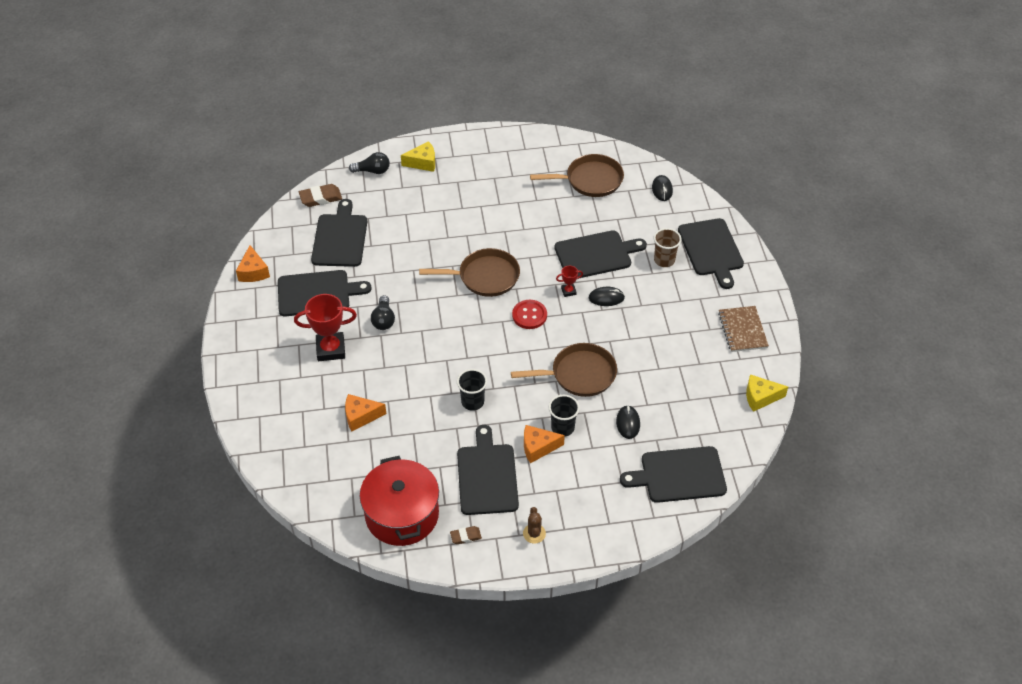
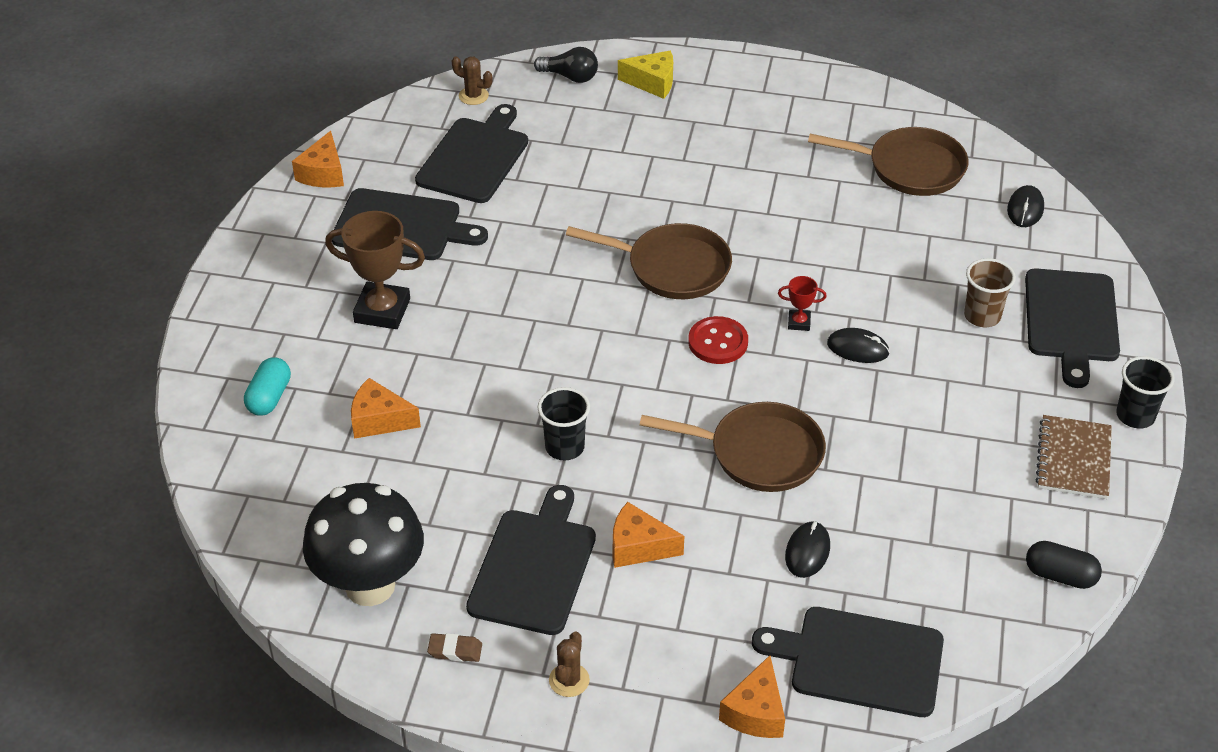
camera: 20 degrees right, 5 degrees down
red trophy [294,294,357,361] -> brown trophy [325,211,425,329]
brown eraser [299,184,342,207] -> brown cactus [452,56,493,105]
red pot [360,456,439,546] -> black mushroom [303,483,424,606]
black light bulb [371,295,395,330] -> none
black cup [549,395,580,437] -> black cup moved to [1116,356,1175,429]
black cutting board [554,230,647,279] -> none
yellow cheese [746,374,788,412] -> black capsule [1026,541,1102,589]
none -> turquoise capsule [244,357,291,416]
none -> orange cheese [719,655,785,738]

